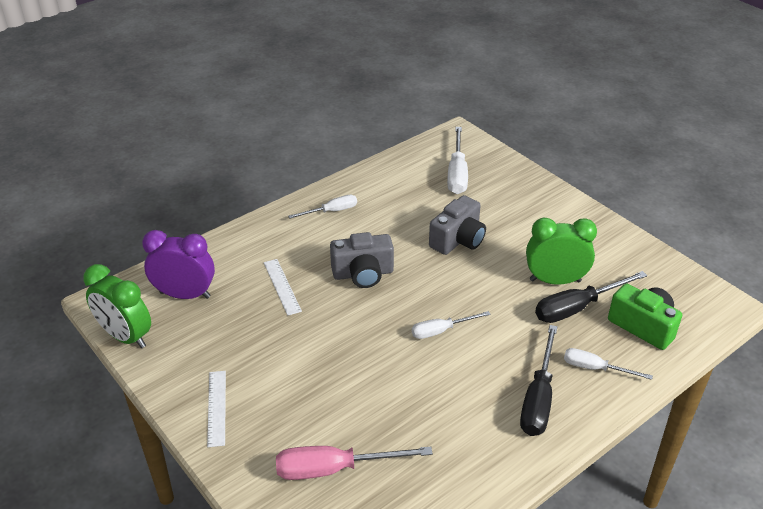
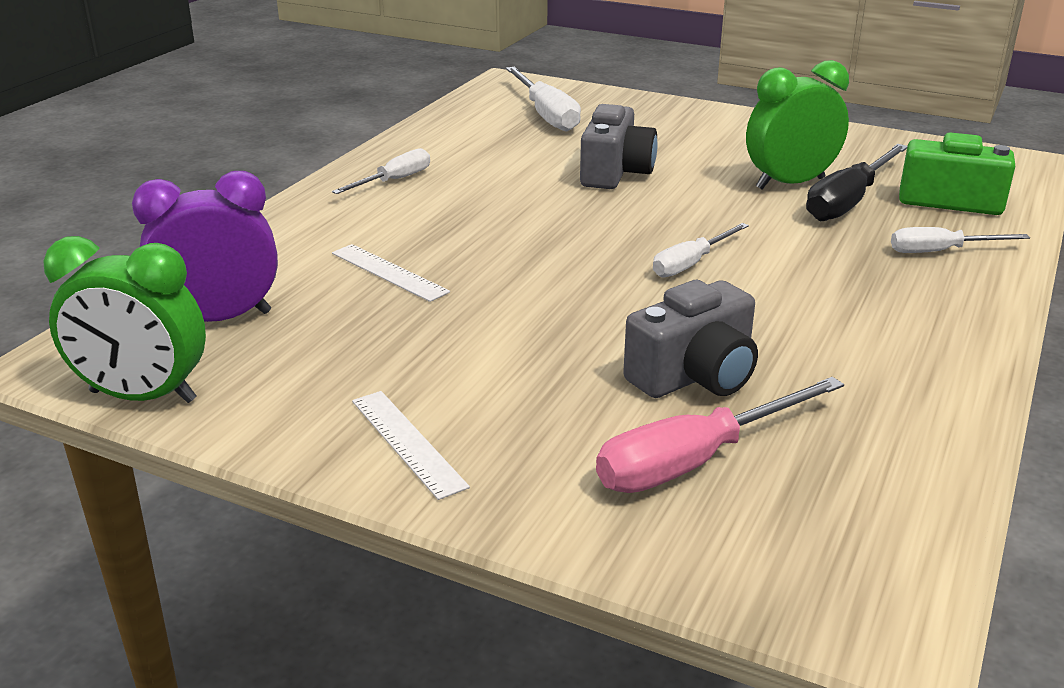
camera: 25 degrees left, 10 degrees down
grey camera [330,232,394,288] -> grey camera moved to [623,280,758,398]
black screwdriver [520,325,558,436] -> none

